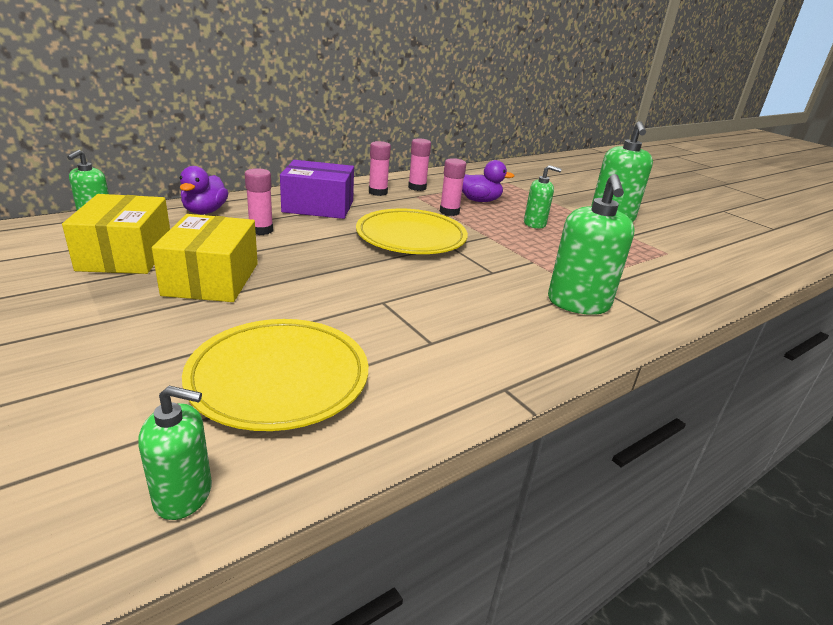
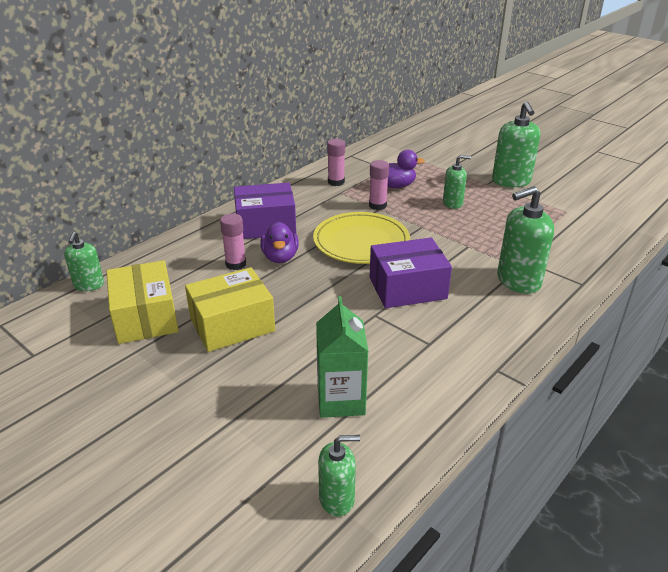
camera: 10 degrees left, 5 degrees up
yellow box [152,214,258,302] -> yellow box turned 75 degrees clockwise [185,267,275,352]
purple duck [180,166,228,214] -> purple duck moved to [260,222,299,263]
yellow plate [182,319,368,431] -> green carton [316,296,369,418]
pink glue stick [369,141,391,196] -> none
green soap dispenser [548,174,635,315] -> green soap dispenser turned 75 degrees clockwise [497,186,554,294]
none -> purple box [370,238,452,308]

